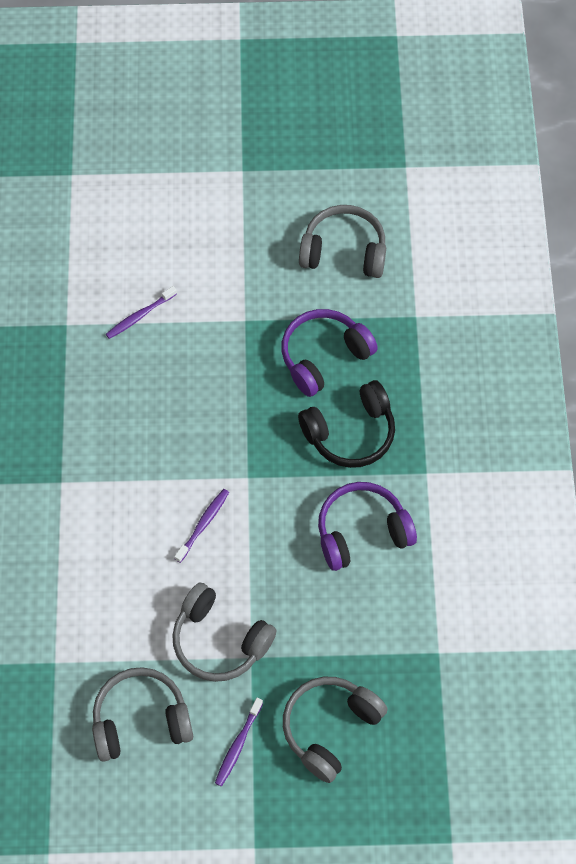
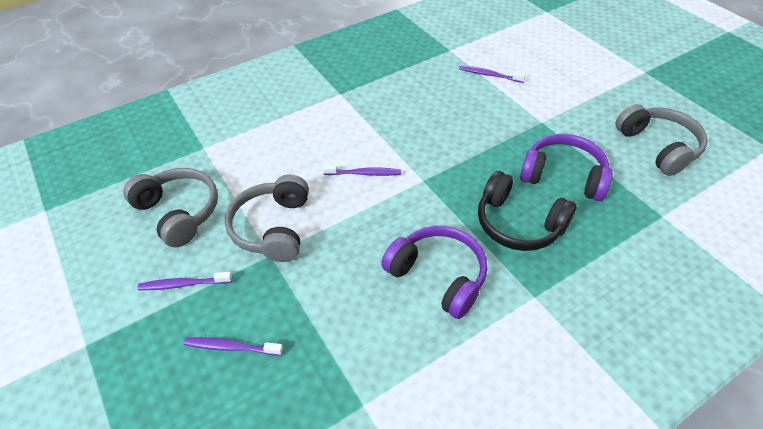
camera: 60 degrees right, 15 degrees down
grey headphones [283,677,388,783] -> purple toothbrush [184,337,283,356]

